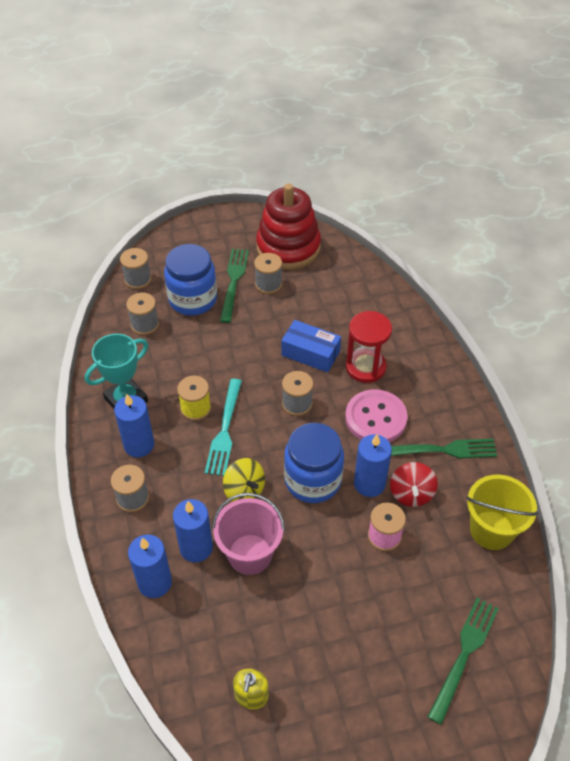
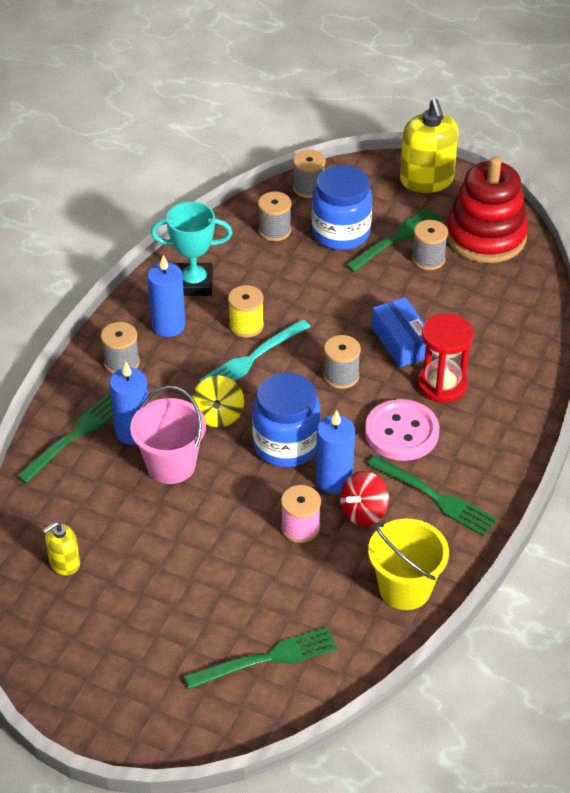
camera: 40 degrees right, 5 degrees down
blue candle [128,534,172,598] -> green fork [16,393,113,484]
none -> yellow soap dispenser [400,98,459,193]

